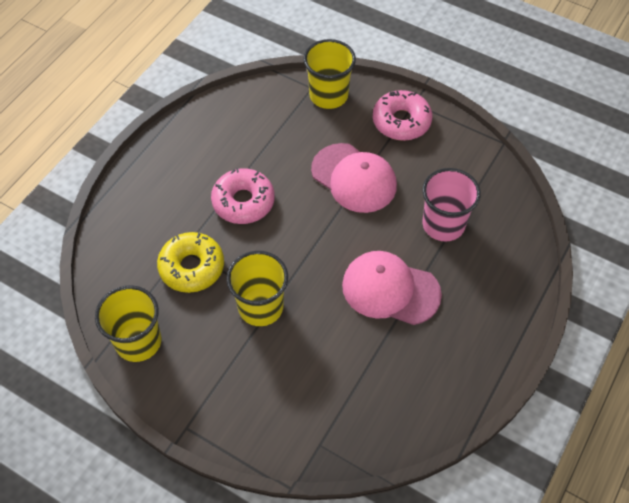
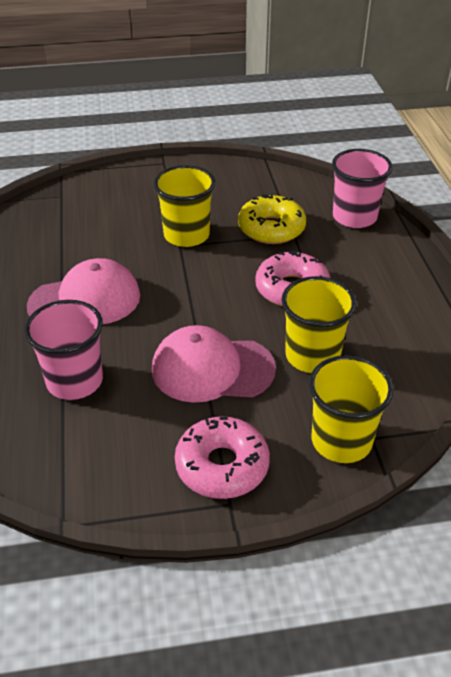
camera: 140 degrees right, 15 degrees down
yellow cup [95,285,161,362] -> yellow cup moved to [281,276,356,373]
none -> pink cup [332,149,392,228]

